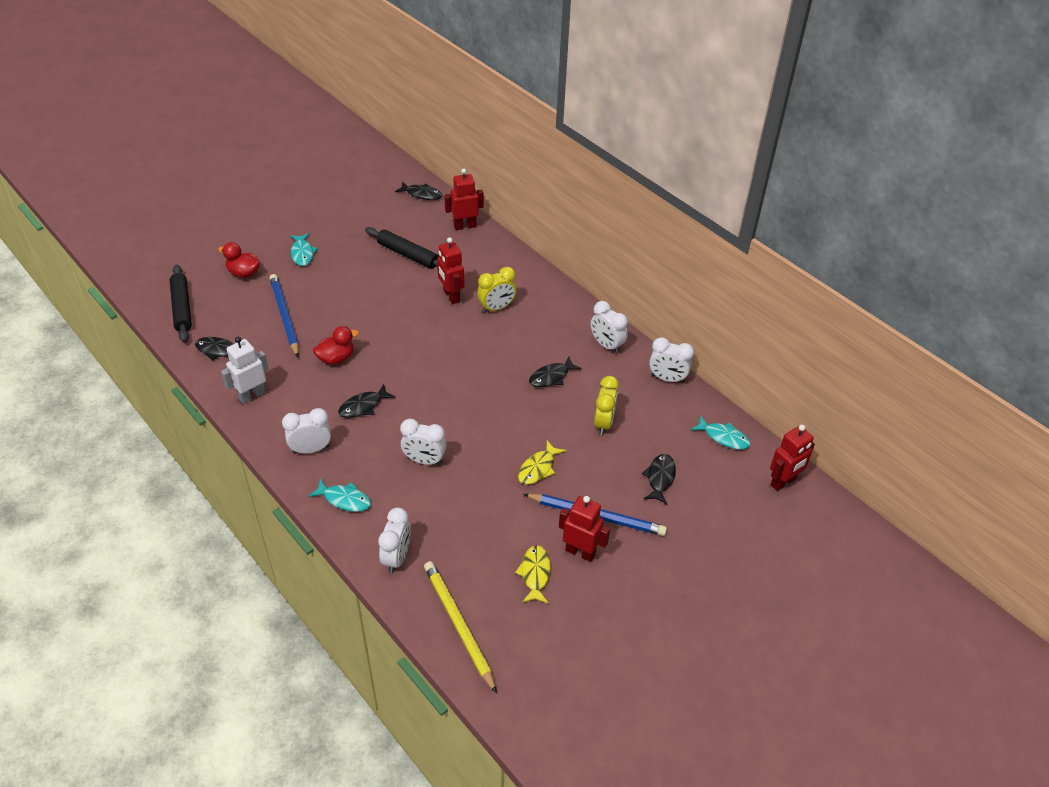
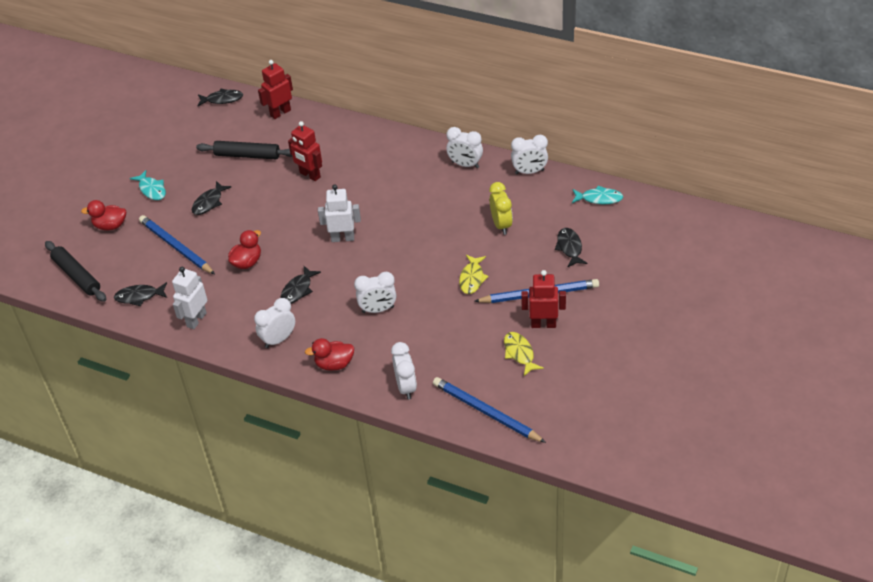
camera: 20 degrees left, 0 degrees up
turquoise fish [308,478,371,512] -> red duck [305,338,354,371]
yellow pencil [424,561,497,694] -> blue pencil [433,377,546,443]
yellow clock [477,267,516,313] -> none
black fish [529,357,582,388] -> black fish moved to [192,181,231,215]
red robot [770,425,815,491] -> none
none -> white robot [318,185,361,242]

